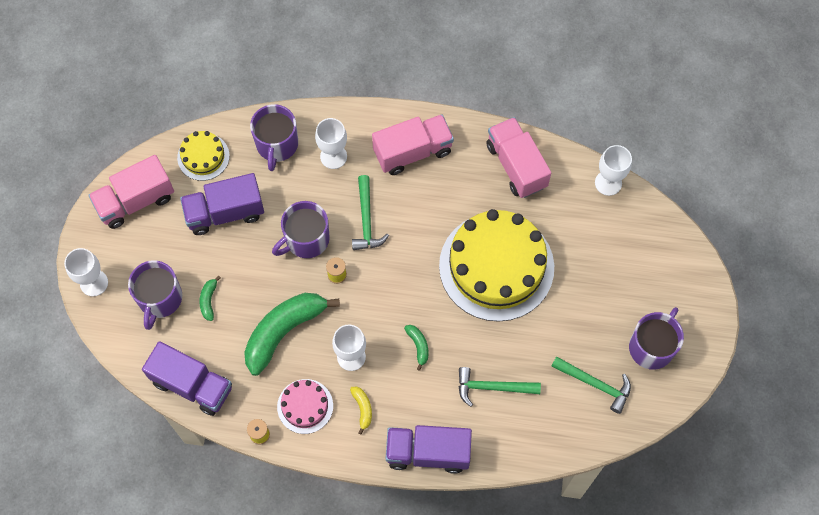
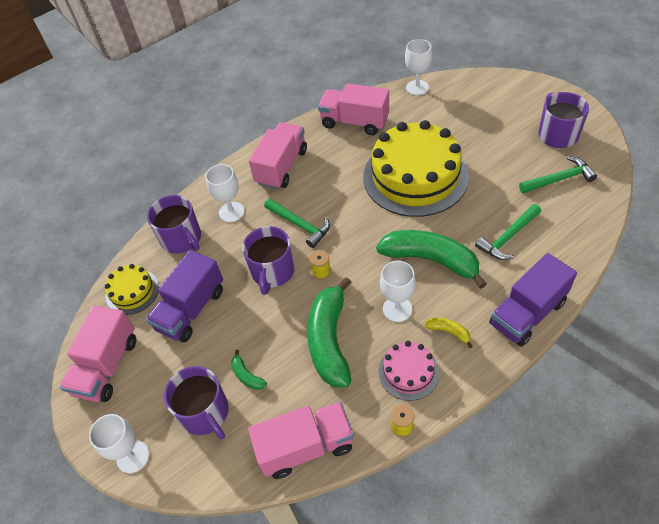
camera: 40 degrees left, 15 degrees down
purple truck [142,341,232,416] -> pink truck [248,402,354,479]
green banana [404,325,429,371] -> green banana [376,230,487,289], size x2.37

